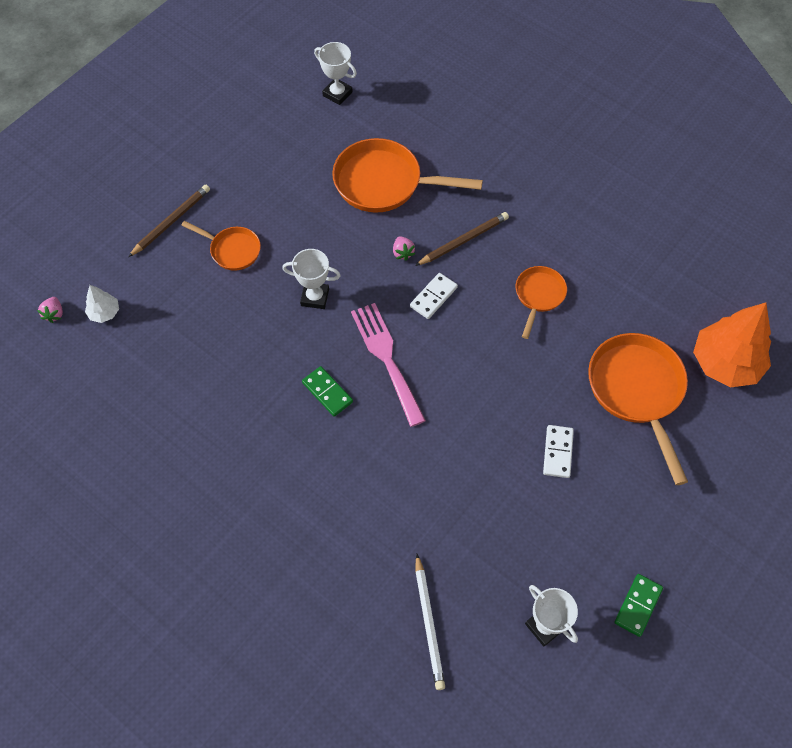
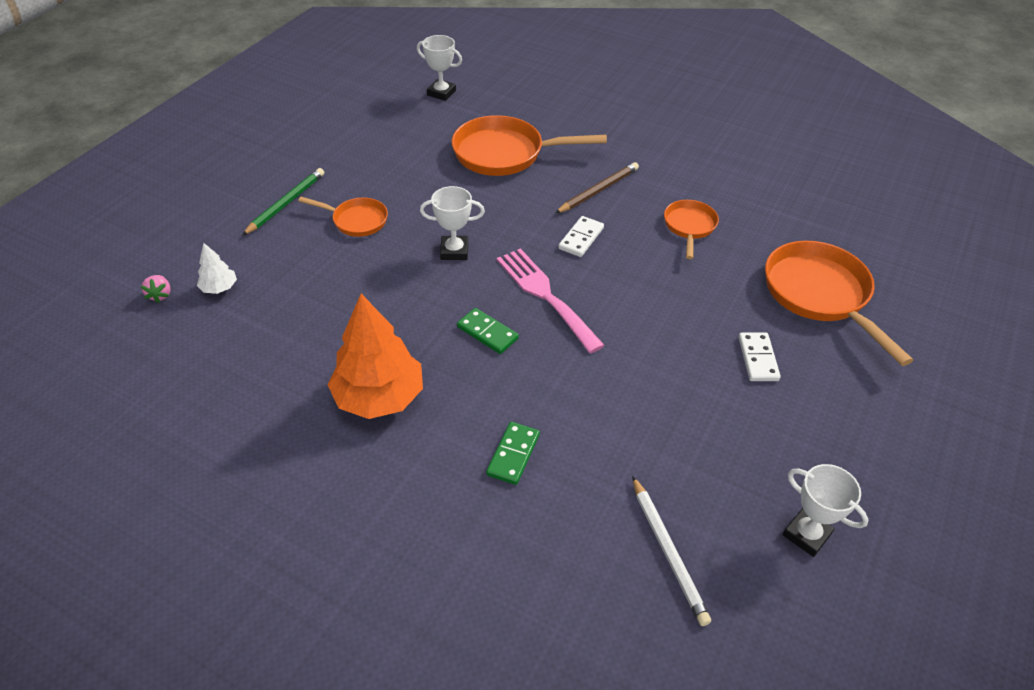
camera: 10 degrees left, 15 degrees down
brown pencil [128,185,210,257] -> green pencil [242,168,324,236]
pink strawberry [393,236,415,261] -> none
green domino [614,574,663,637] -> green domino moved to [486,422,540,485]
orange tree [693,302,771,388] -> orange tree moved to [328,294,423,419]

